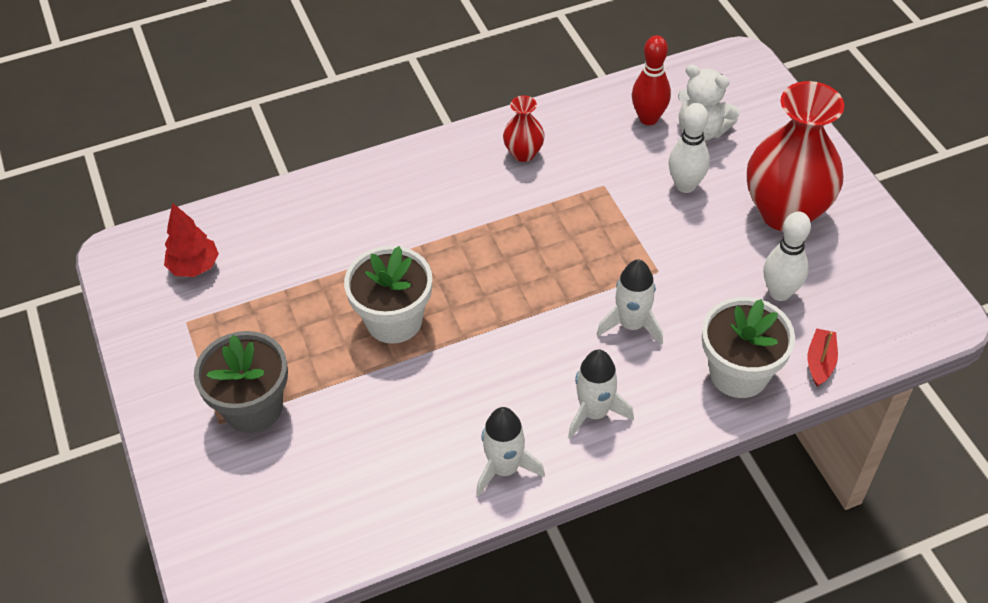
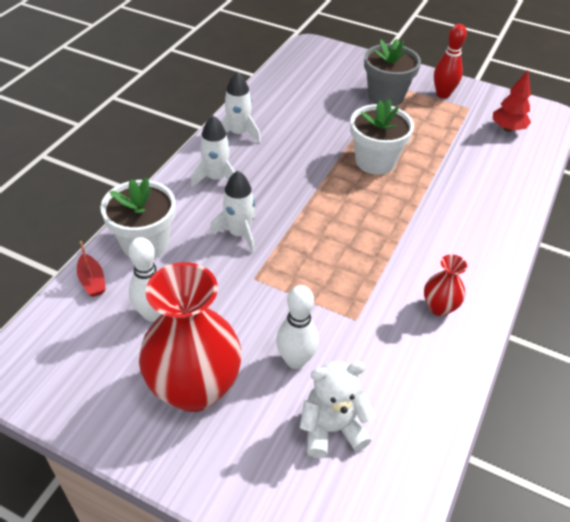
camera: 135 degrees right, 5 degrees down
red bowling pin [632,35,671,125] -> red bowling pin moved to [434,24,467,99]

